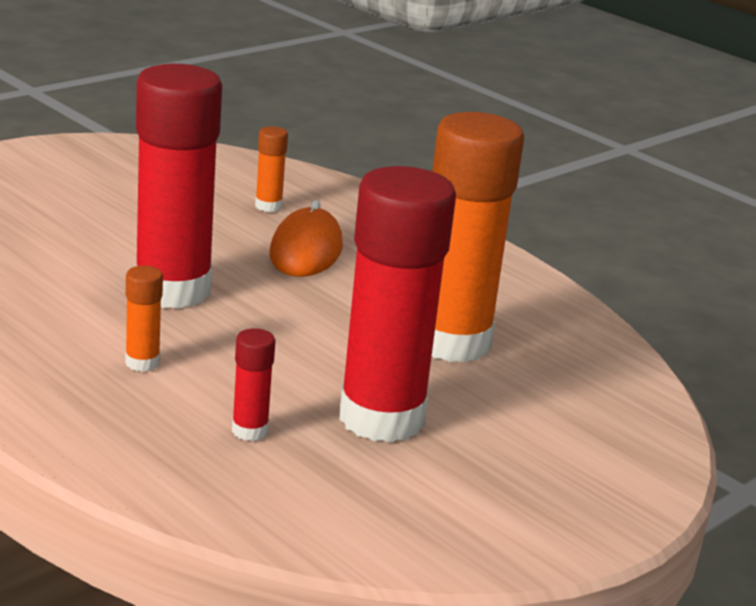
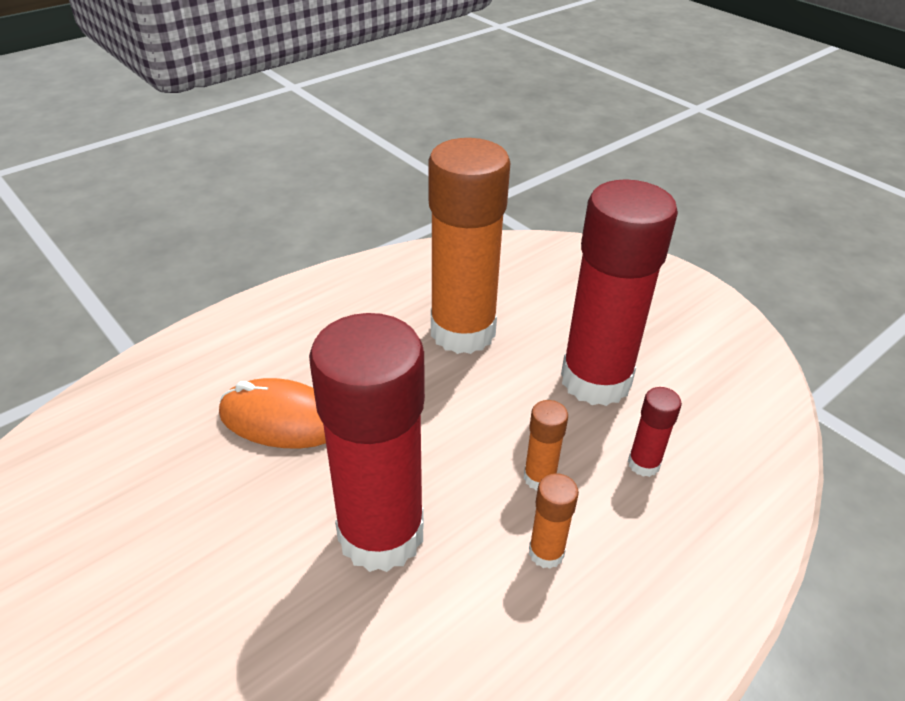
camera: 85 degrees left, 15 degrees up
orange glue stick [255,126,288,212] -> orange glue stick moved to [524,400,568,490]

